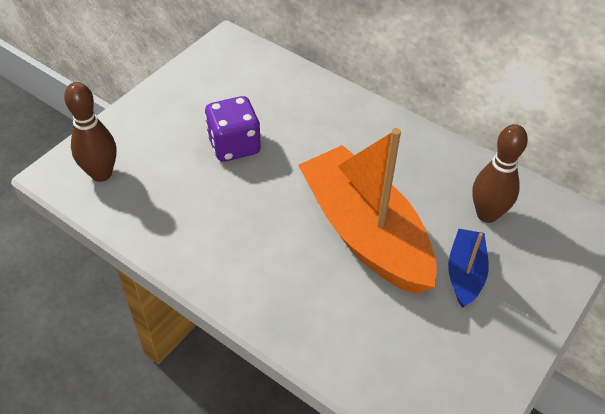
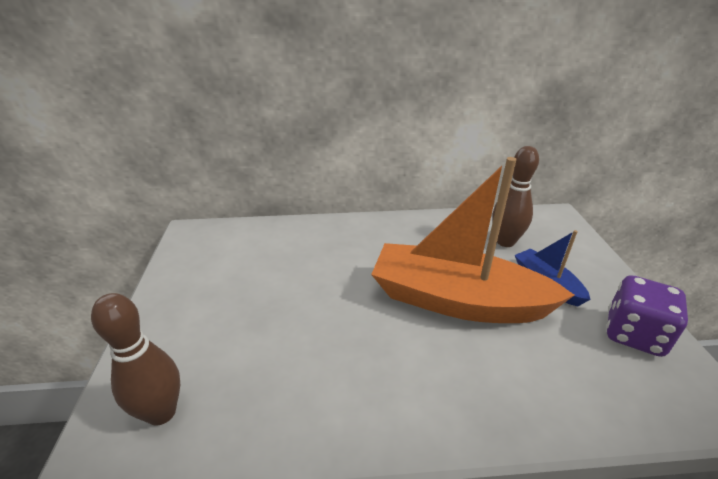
camera: 40 degrees left, 15 degrees down
purple dice [205,96,261,162] -> purple dice moved to [606,275,688,357]

